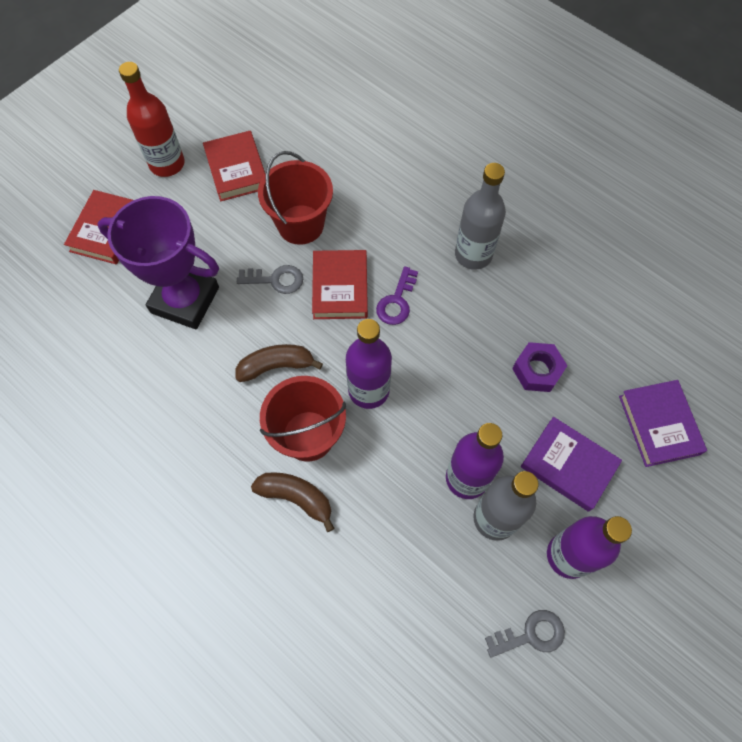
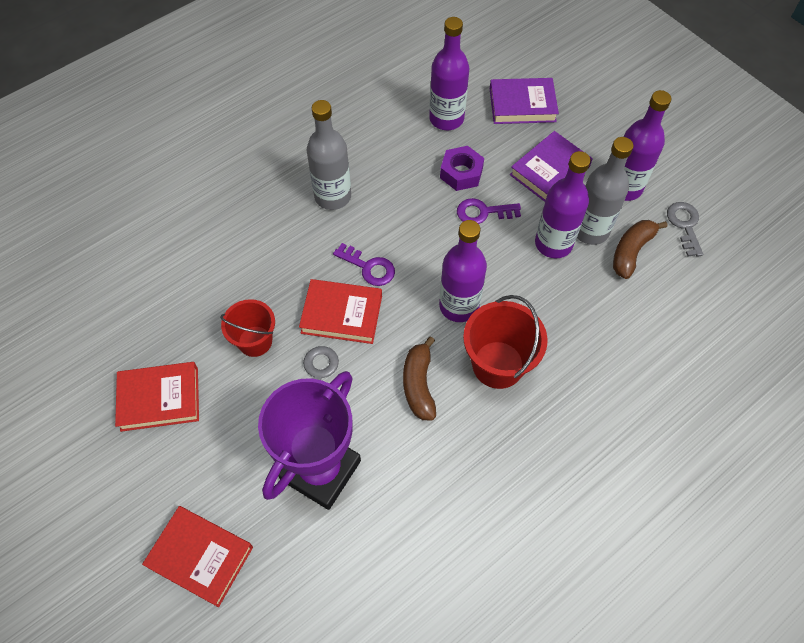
camera: 80 degrees left, 5 degrees down
red bottle [119,62,185,177] -> none
brown banana [251,472,335,532] -> brown banana moved to [613,220,667,279]
red bucket [258,151,333,245] -> red bucket [220,299,275,357], size x0.67
none -> purple bottle [429,17,469,130]
none -> purple key [457,198,521,224]

